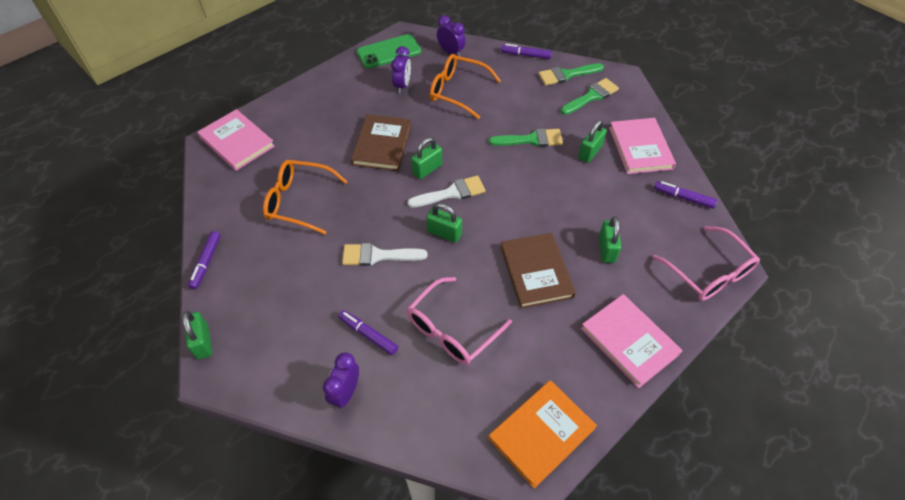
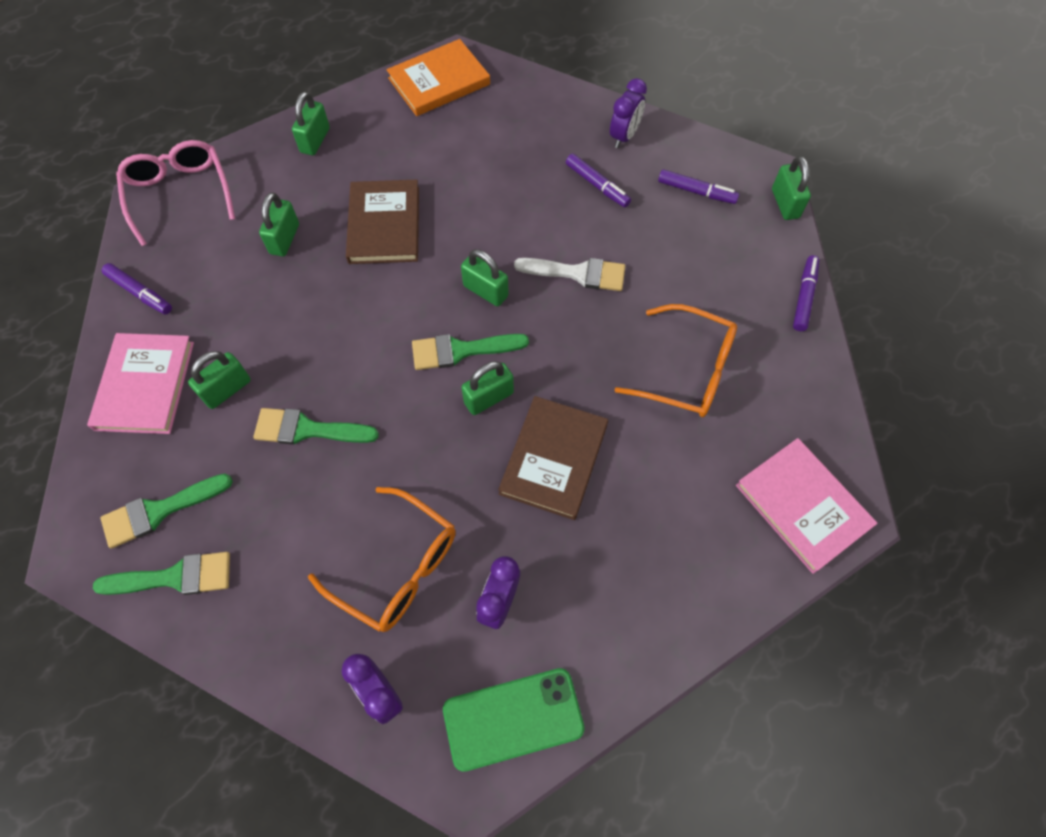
camera: 170 degrees left, 10 degrees up
white brush [407,175,486,208] -> green brush [412,334,529,370]
pink glasses [407,277,512,365] -> none
purple marker [501,44,552,59] -> purple marker moved to [658,169,739,204]
pink book [581,294,683,388] -> green padlock [292,92,330,155]

